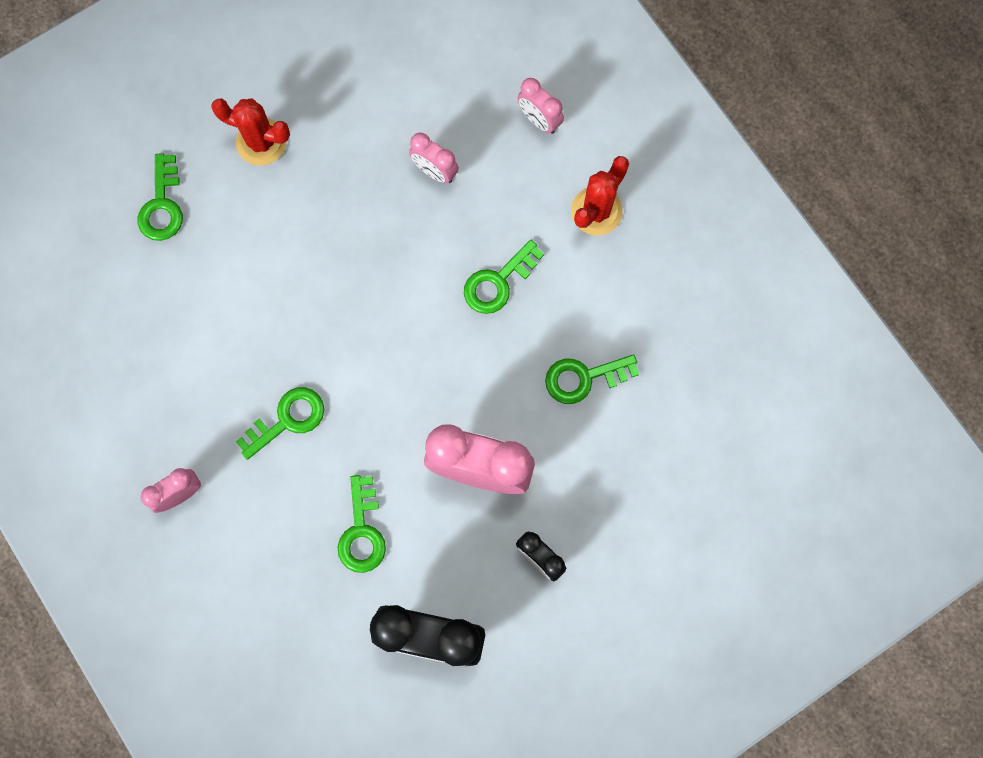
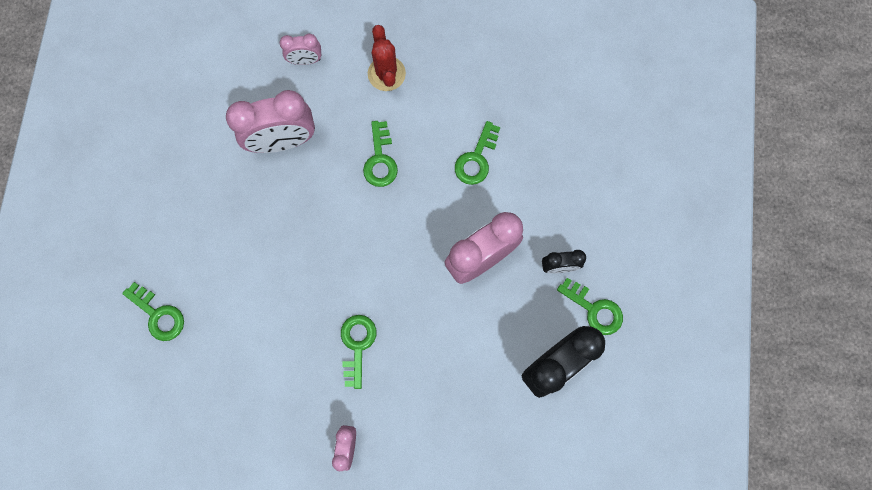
camera: 50 degrees left, 0 degrees up
red cactus [211,98,290,166] -> none
green key [338,475,386,573] -> green key moved to [557,278,623,335]
pink clock [409,133,459,183] -> pink clock [226,90,315,153], size x1.94

